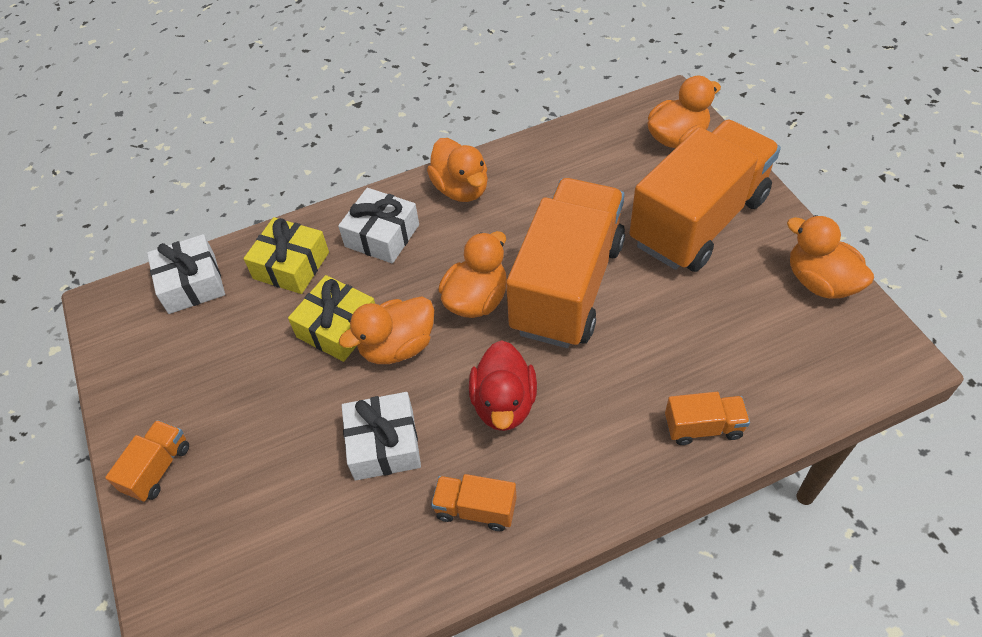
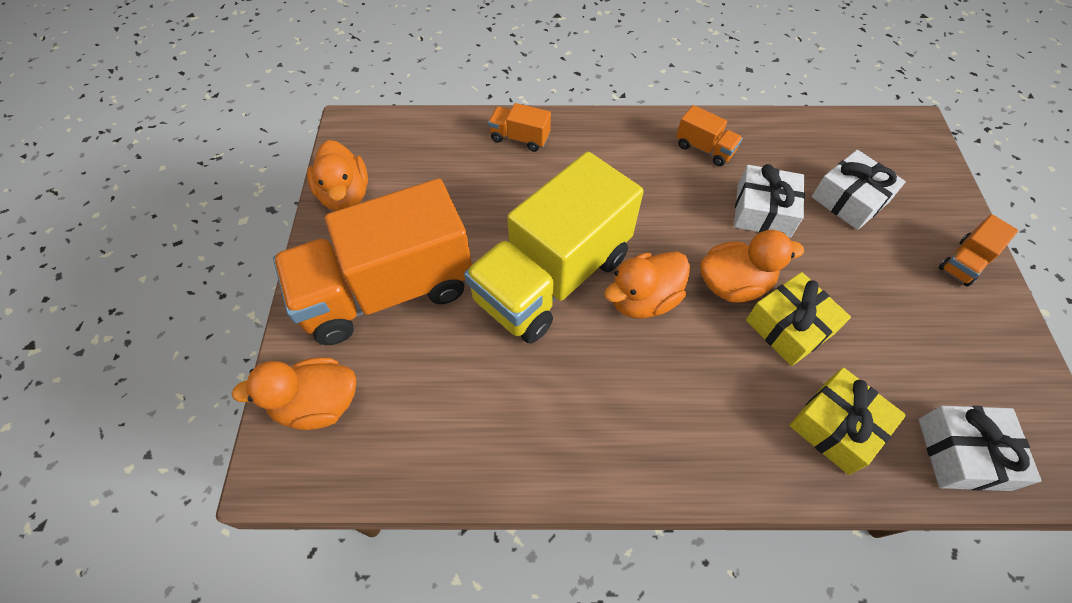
camera: 160 degrees left, 5 degrees up
white gift [338,188,419,263] -> white gift moved to [812,150,906,230]
orange duck [427,138,488,202] -> none
red duck [469,340,537,431] -> none
orange truck [506,178,625,348] -> yellow truck [464,152,644,343]

